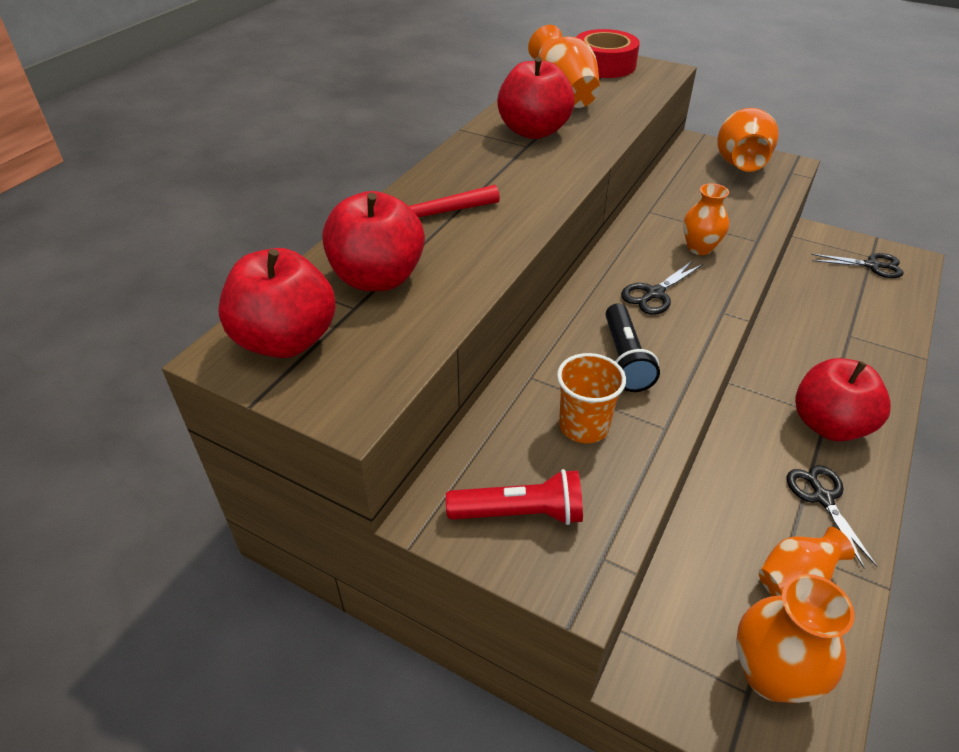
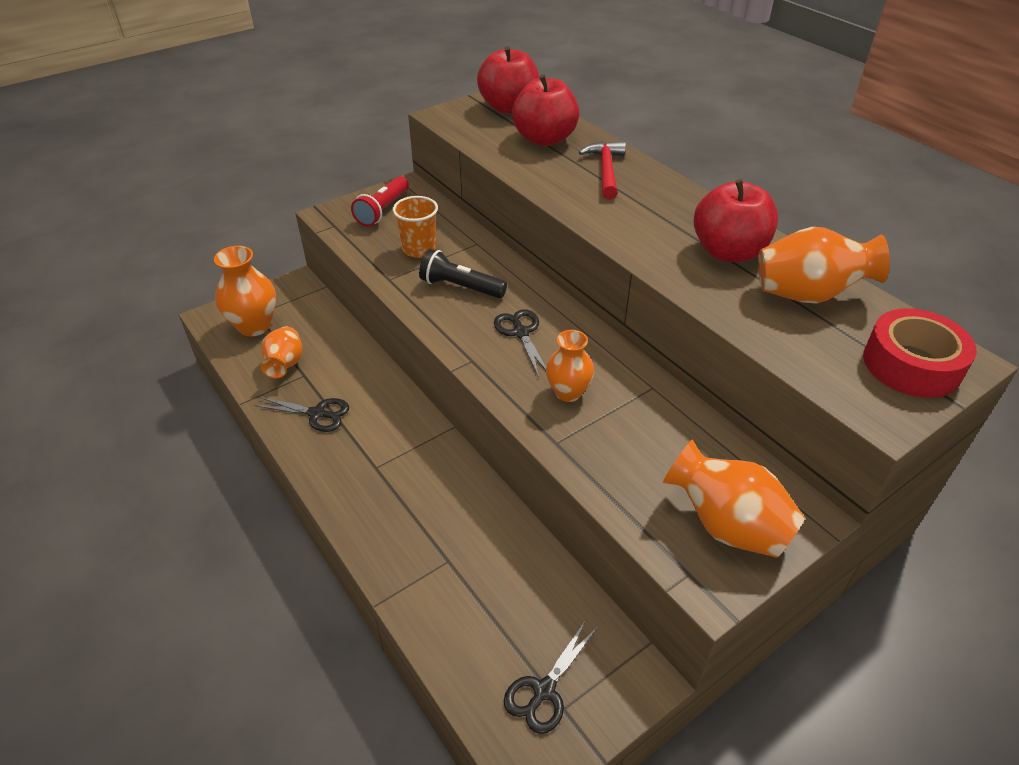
camera: 115 degrees right, 0 degrees up
red apple [795,358,891,441] -> none

